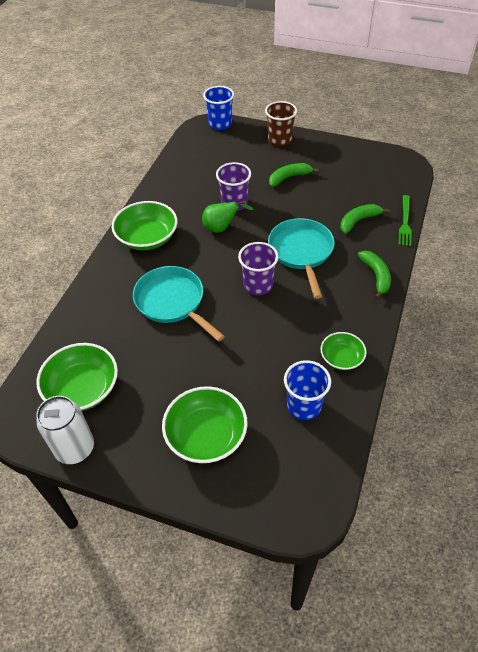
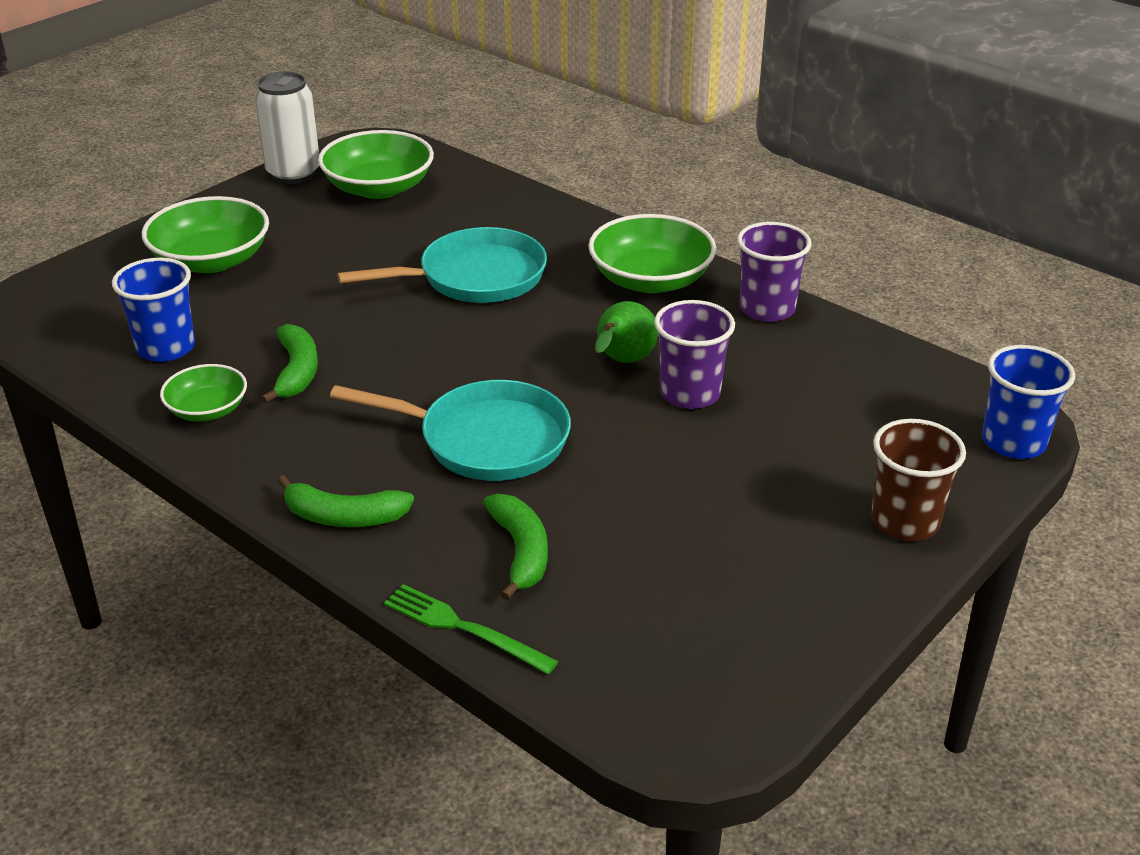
camera: 110 degrees right, 15 degrees down
purple cup [238,242,279,295] -> purple cup moved to [737,222,812,322]
green banana [269,163,319,187] -> green banana moved to [261,324,318,404]

